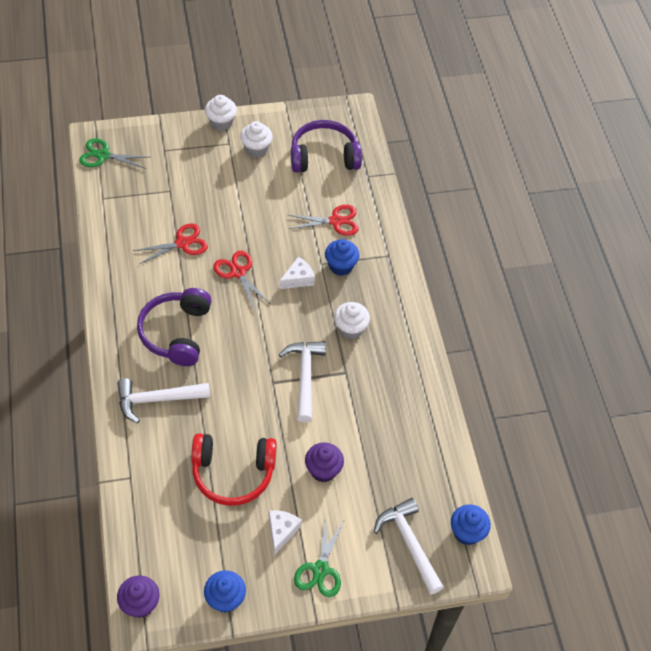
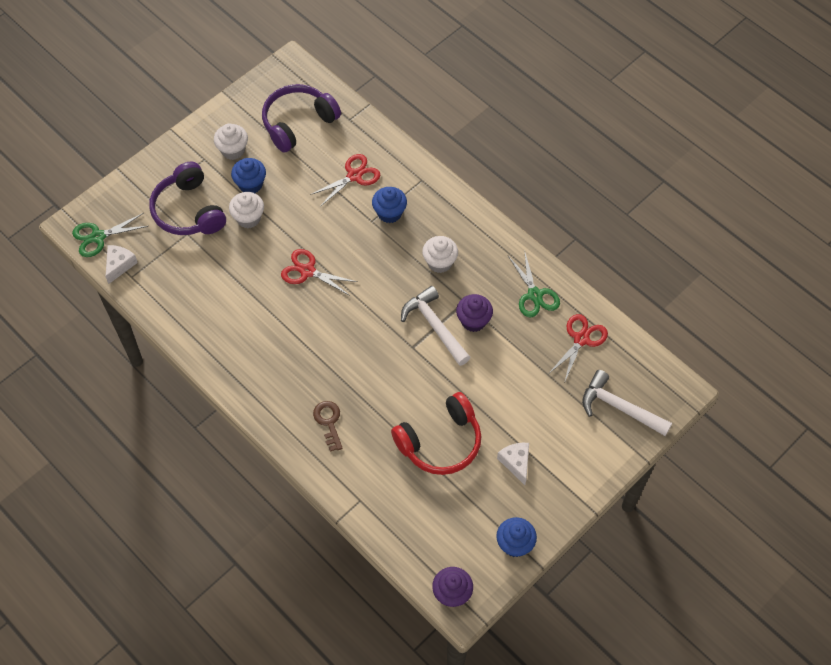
camera: 30 degrees left, 5 degrees up
white hammer [117,378,210,423] -> brown key [313,401,343,452]
red scissors [133,223,208,264] -> red scissors moved to [549,314,608,381]
purple headphones [137,288,212,366] -> purple headphones moved to [149,161,226,235]
white cupcake [205,95,237,131] -> white cupcake moved to [229,192,264,228]
white cheese [279,257,315,289] -> white cheese moved to [105,245,138,284]
green scissors [294,516,345,597] -> green scissors moved to [508,250,560,317]
purple cupcake [305,442,344,482] -> purple cupcake moved to [456,294,493,332]
blue cupcake [451,505,491,545] -> blue cupcake moved to [231,158,266,193]

